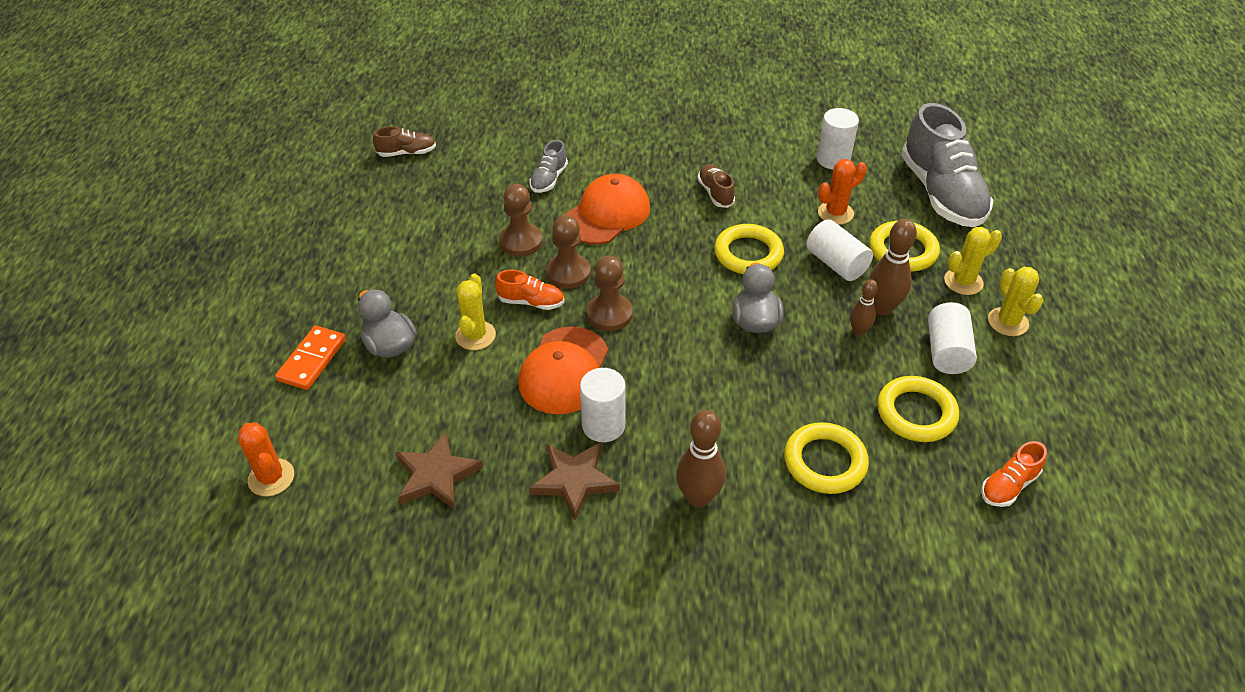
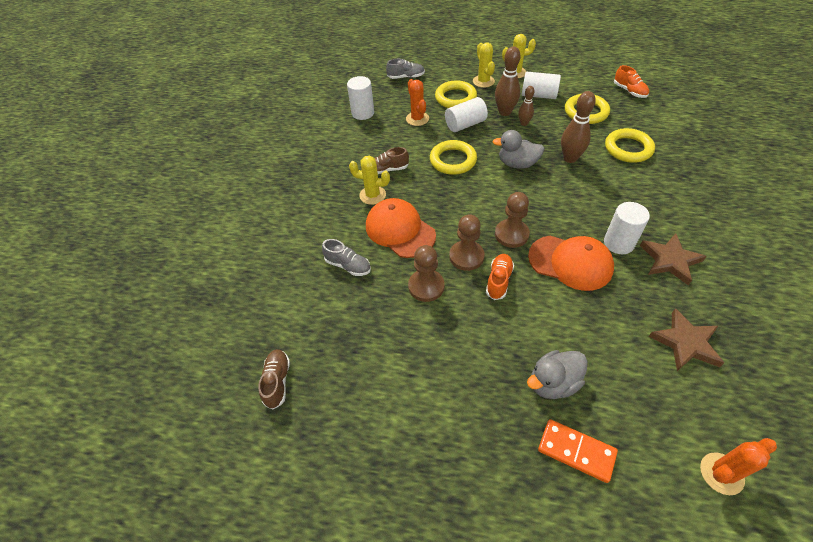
camera: 80 degrees left, 5 degrees up
yellow cactus [455,274,496,350] -> yellow cactus moved to [349,156,390,205]
brown bowling pin [676,410,726,508] -> brown bowling pin moved to [561,91,596,163]
grey shoe [901,103,993,227] -> grey shoe [386,59,425,79], size x0.45

